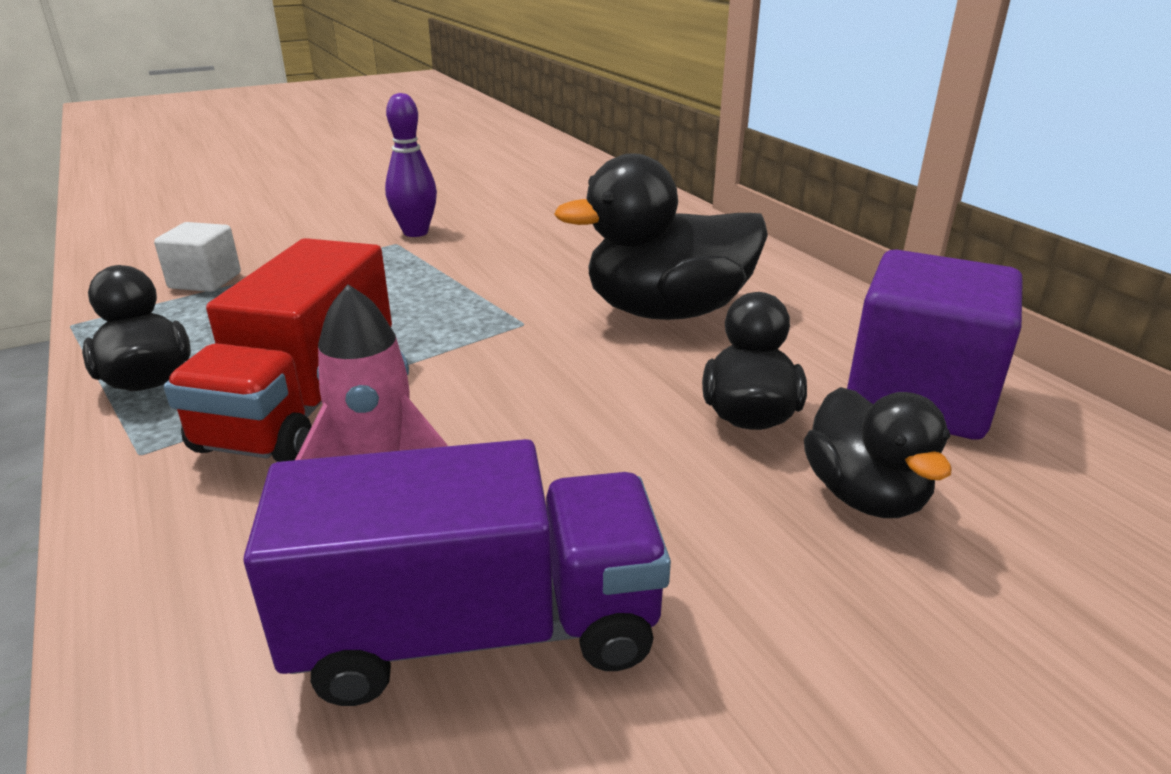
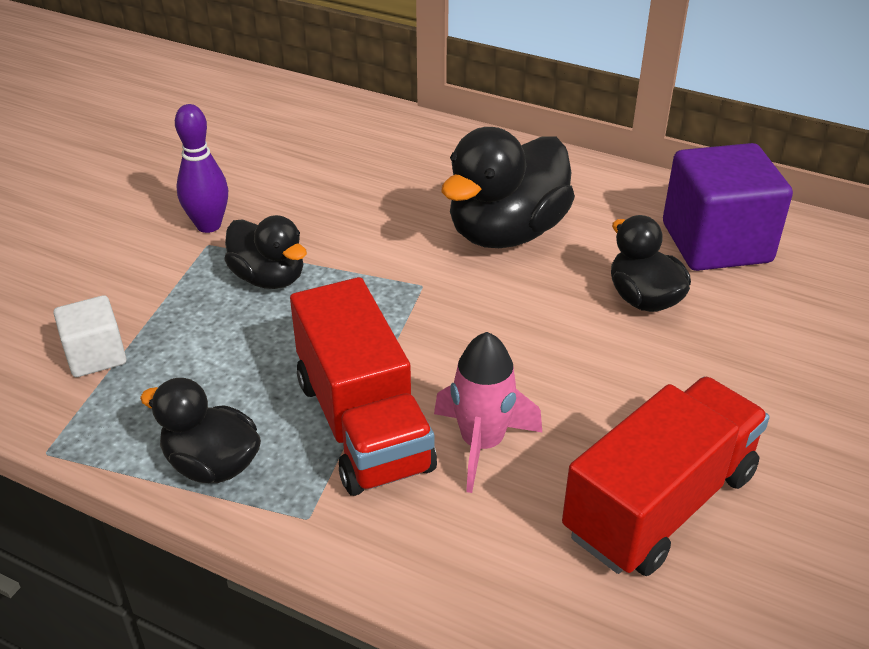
camera: 35 degrees left, 10 degrees up
purple truck [243,439,671,706] -> red truck [562,377,770,576]
black duck [804,387,952,518] -> black duck moved to [224,215,307,289]

